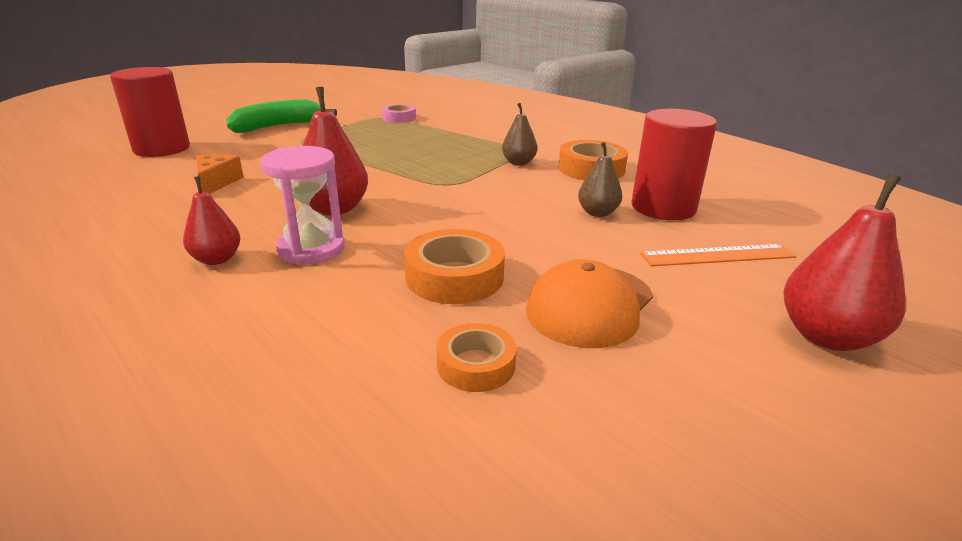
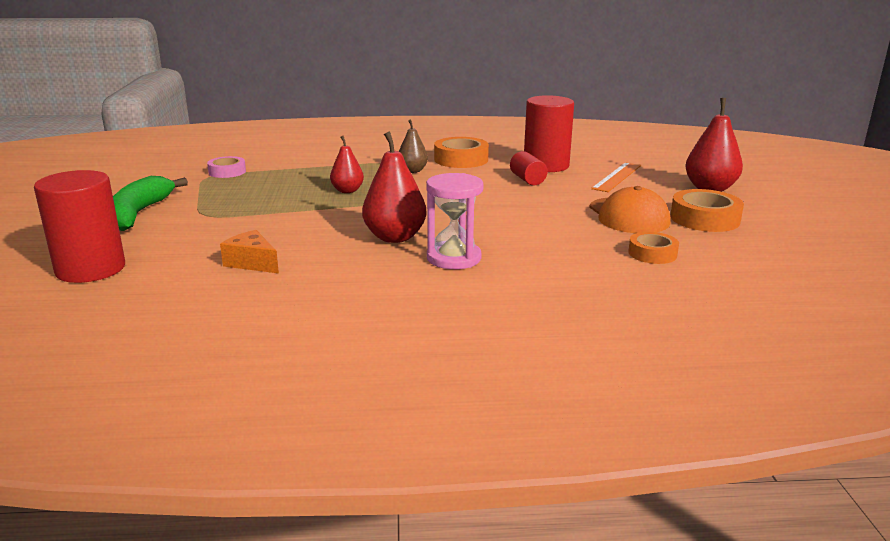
camera: 50 degrees left, 5 degrees down
red pear [183,176,240,265] -> red pear moved to [330,136,364,193]
orange tape [404,229,505,304] -> orange tape moved to [670,189,744,232]
brown pear [578,142,622,217] -> red cylinder [510,151,547,185]

